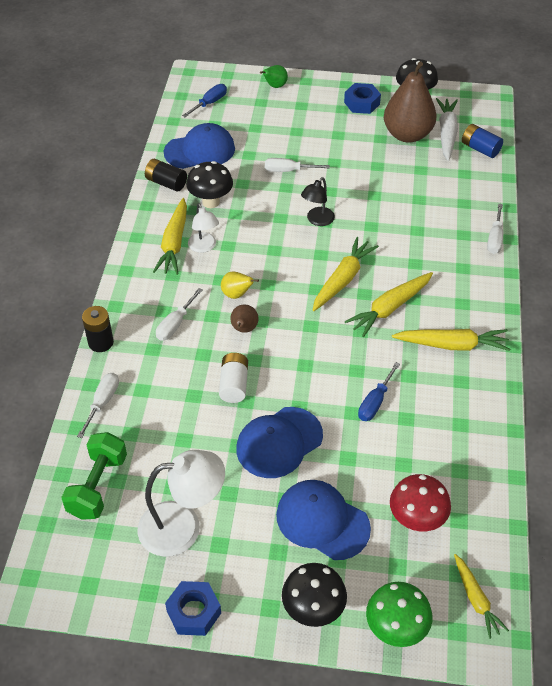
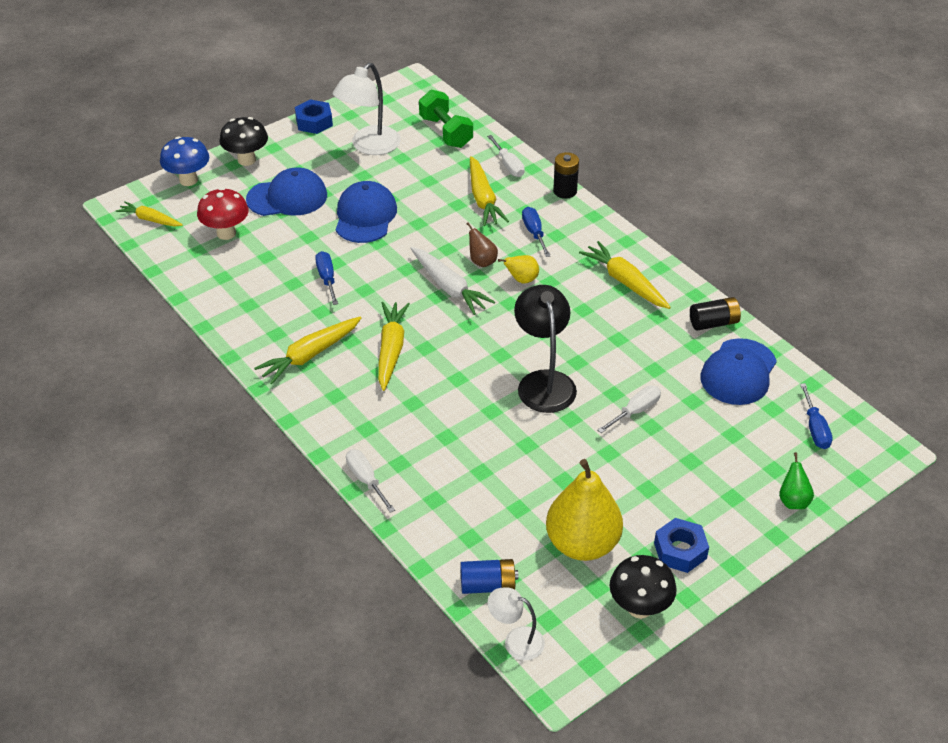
camera: 135 degrees right, 5 degrees down
white screwdriver [156,288,202,341] -> blue screwdriver [522,207,551,257]
black mushroom [186,161,233,208] -> none
white lamp [188,203,219,253] -> white lamp moved to [488,587,545,660]
white battery [219,353,248,403] -> none
black lamp [301,177,335,226] -> black lamp [514,285,577,413], size x1.74
yellow carrot [313,237,379,311] -> yellow carrot moved to [470,156,509,226]
green mushroom [366,582,432,647] -> blue mushroom [160,136,209,186]
brown pear [384,62,437,143] -> yellow pear [546,459,623,561]
white carrot [436,98,458,161] -> white carrot moved to [410,247,495,315]

